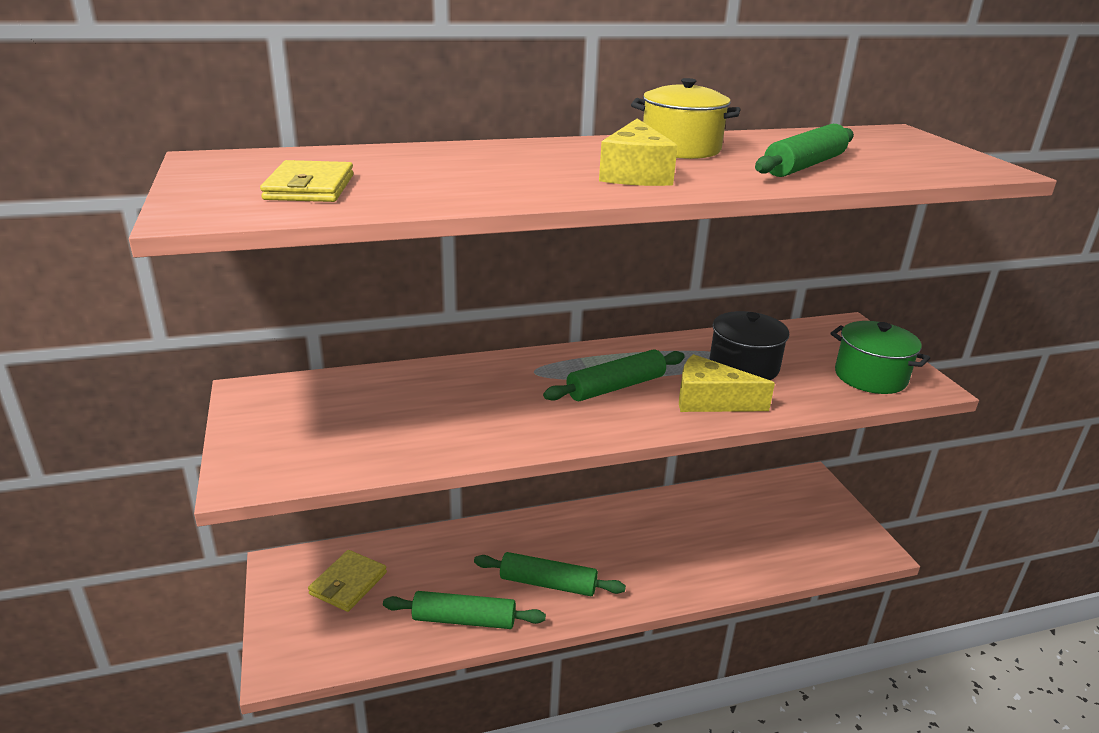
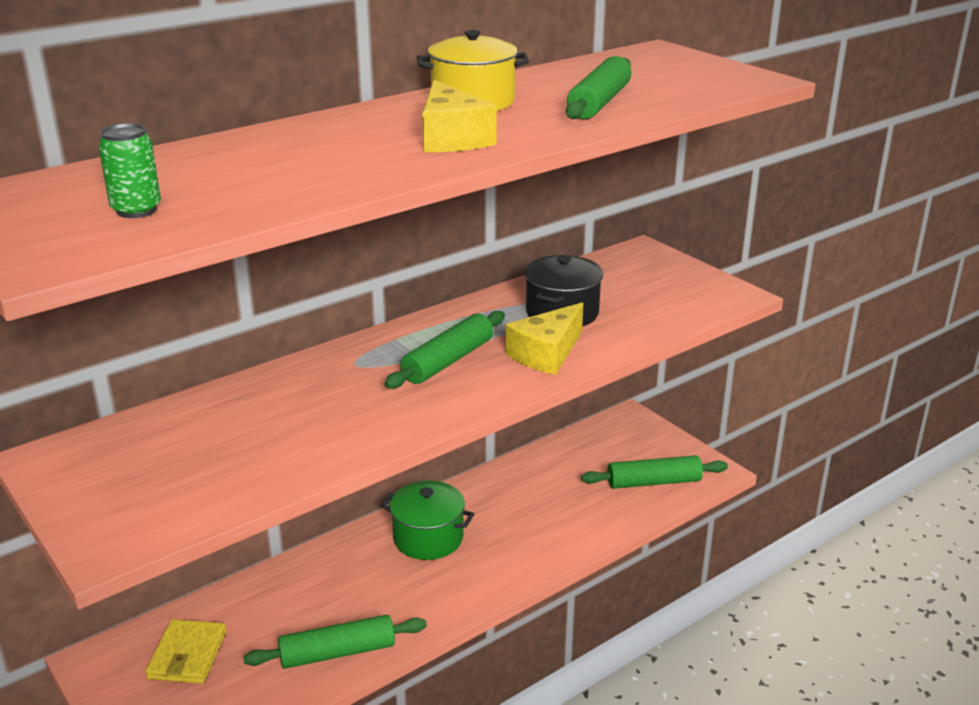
camera: 20 degrees left, 0 degrees up
yellow wallet [260,160,354,202] -> green can [98,123,161,218]
green rolling pin [474,552,626,596] -> green rolling pin moved to [581,455,728,489]
yellow cheese [679,354,775,412] -> yellow cheese turned 45 degrees counterclockwise [506,302,583,375]
green pot [830,321,930,394] -> green pot moved to [381,481,474,560]

